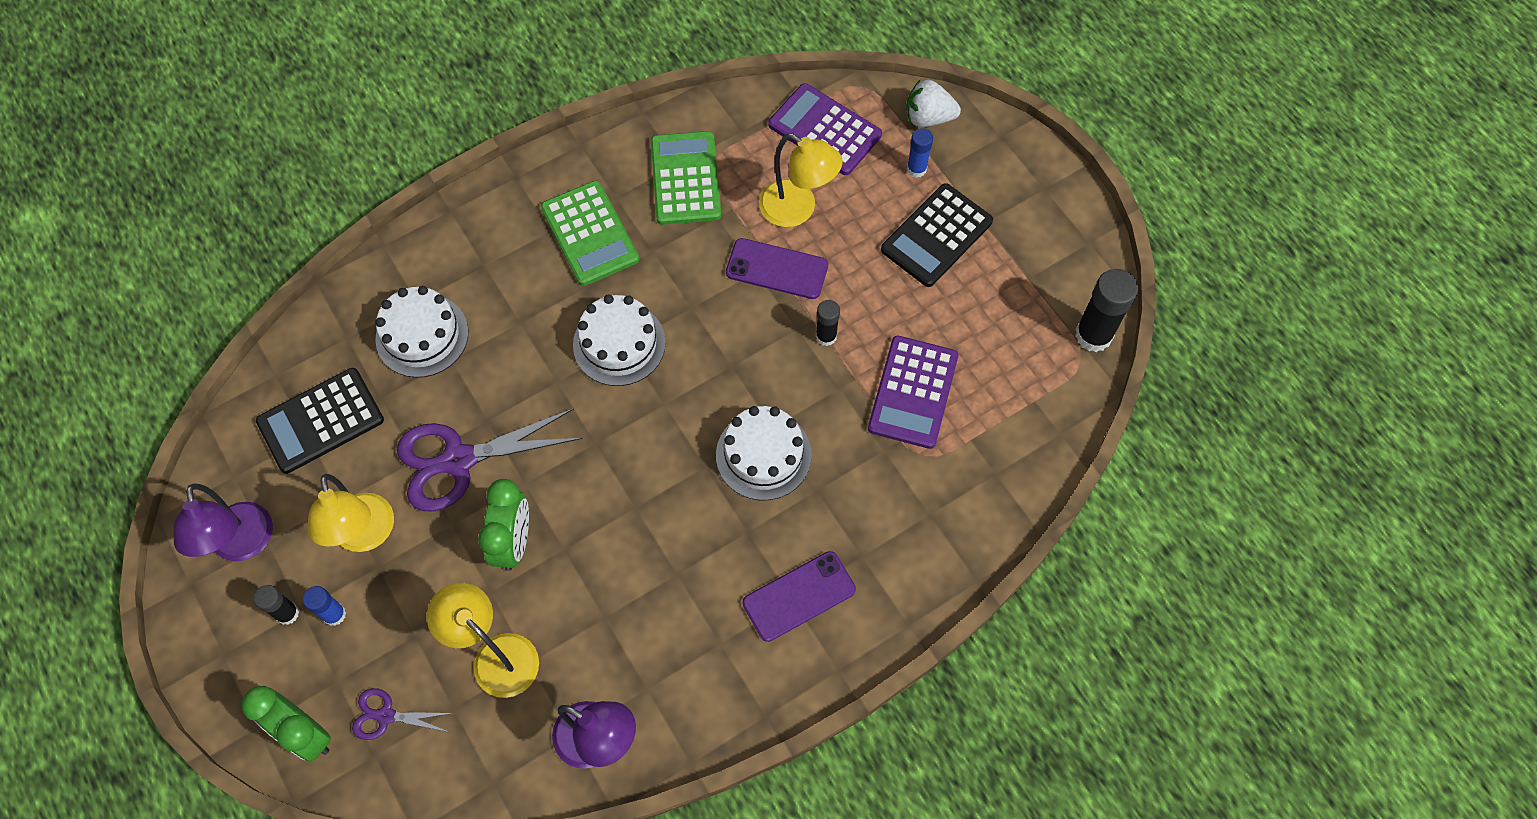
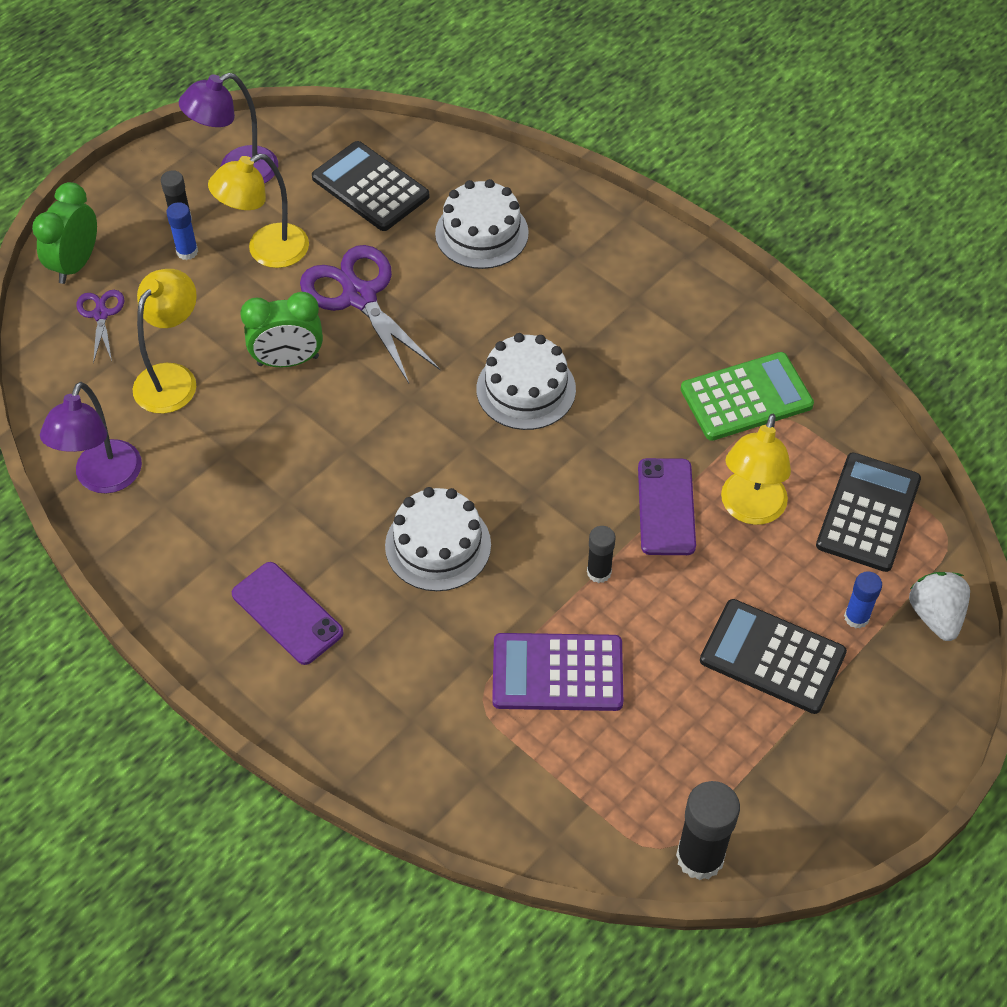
camera: 75 degrees right, 10 degrees down
green calculator [541,181,639,286] -> none
purple calculator [768,83,882,175] -> black calculator [816,453,921,572]

